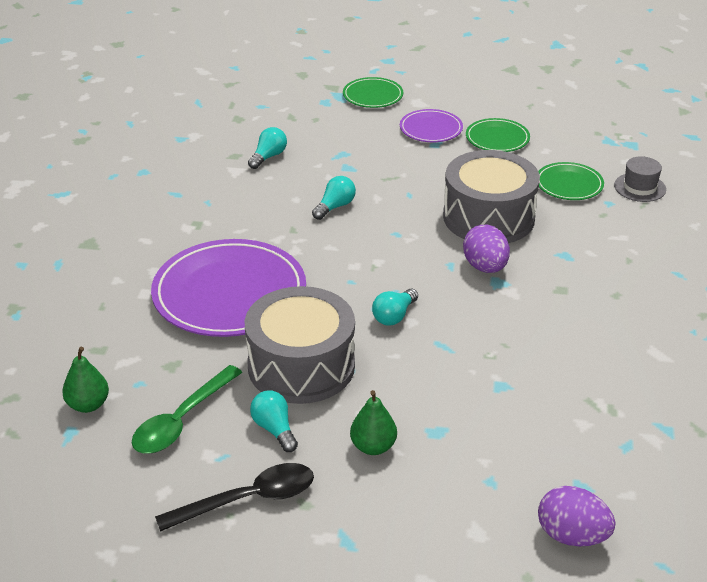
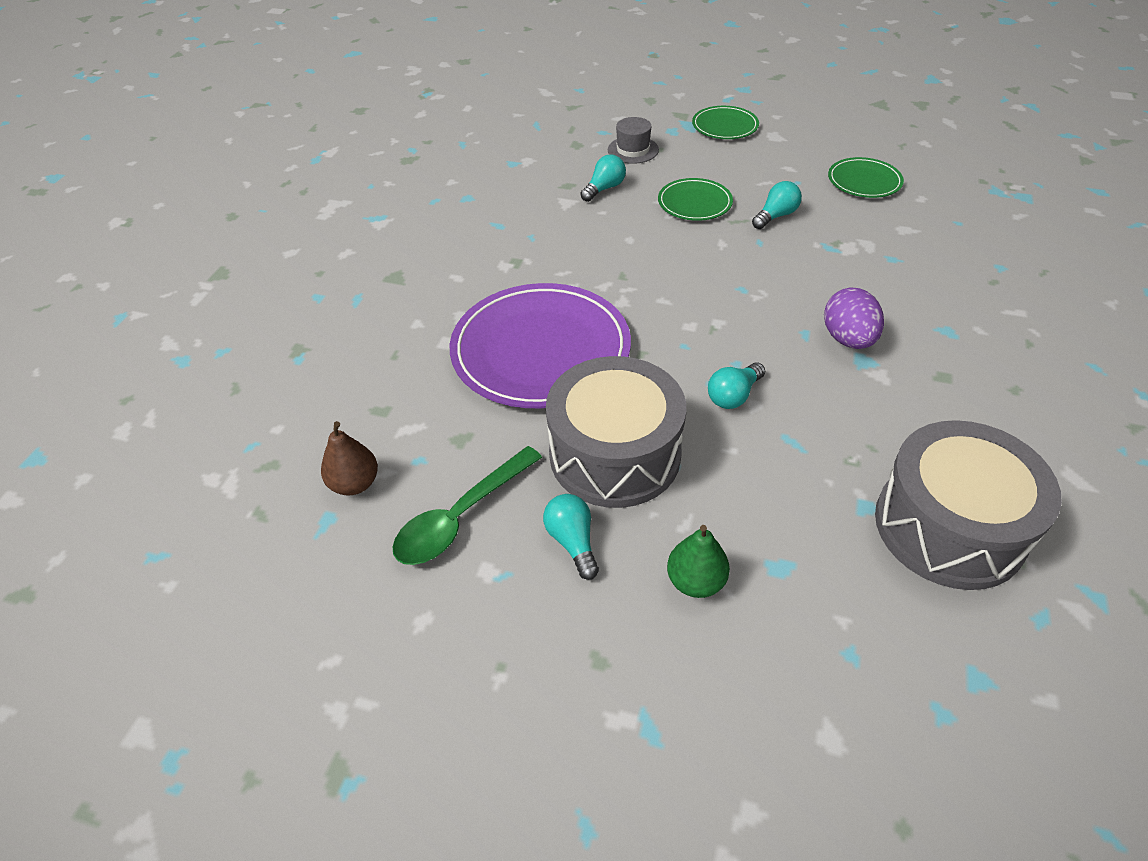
camera: 10 degrees right, 10 degrees up
green pear [62,347,109,413] -> brown pear [321,421,378,496]
black spoon [155,463,314,532] -> none
turquoise light bulb [312,176,356,220] -> turquoise light bulb moved to [752,181,802,229]
purple plate [400,109,463,142] -> none
grey drum [443,150,540,243] -> grey drum moved to [875,420,1062,590]
green plate [538,162,604,200] -> green plate moved to [658,178,733,221]
purple egg [538,486,616,547] -> none
grey hat [614,156,666,202] -> grey hat moved to [608,117,659,164]

